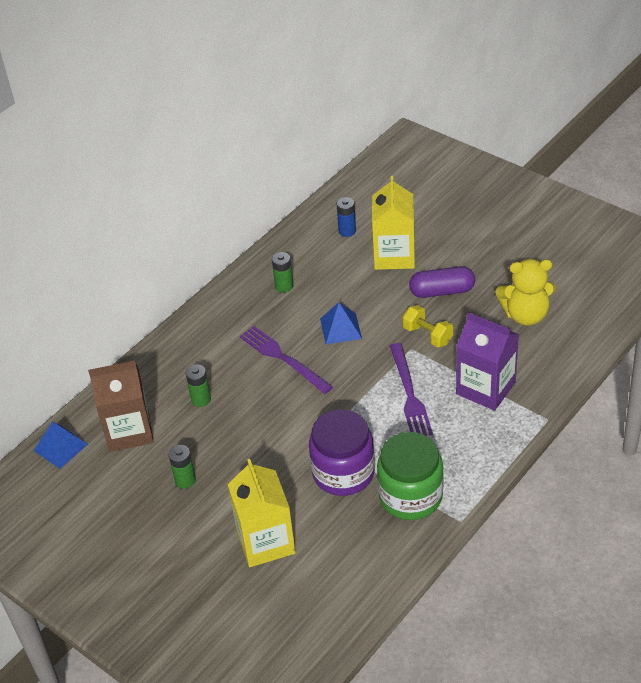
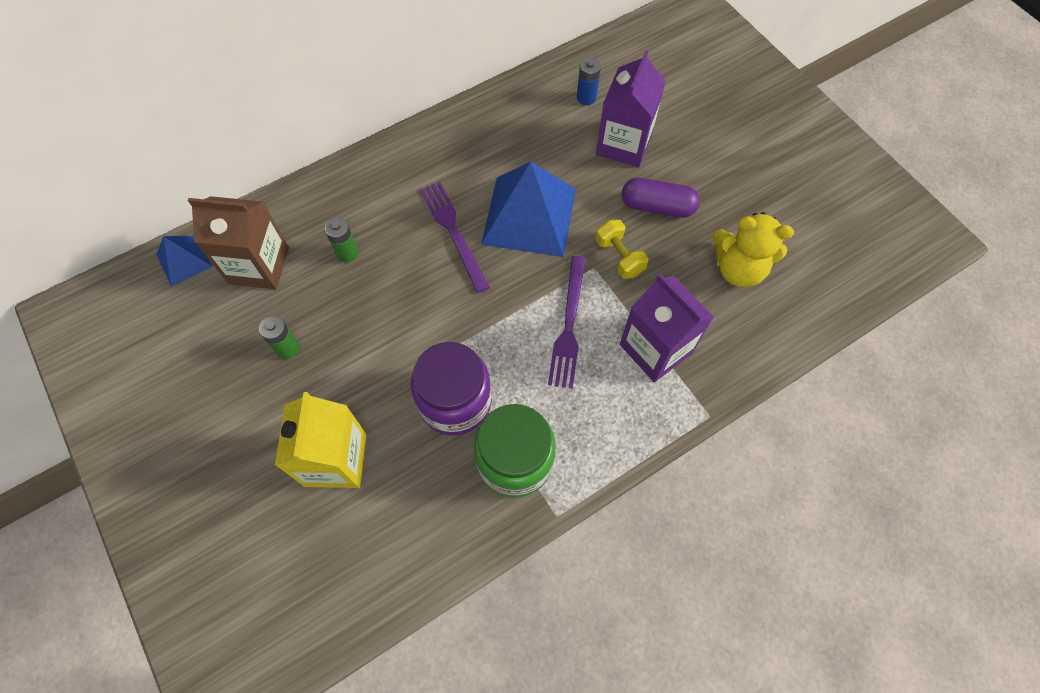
camera: 15 degrees right, 20 degrees up
green battery [272,252,293,293] -> none
blue pyramid [320,302,362,344] -> blue pyramid [481,161,576,257], size x1.97
yellow carton [372,176,415,270] -> purple carton [596,50,666,167]

